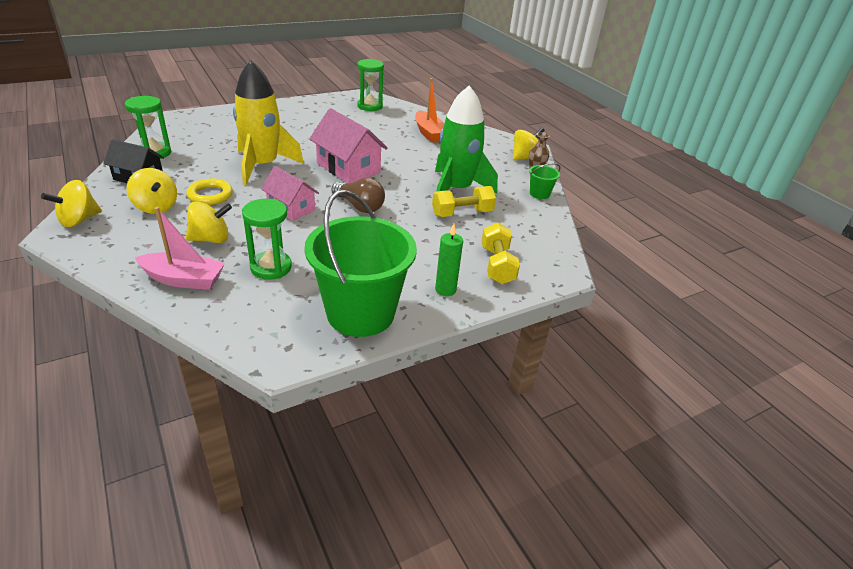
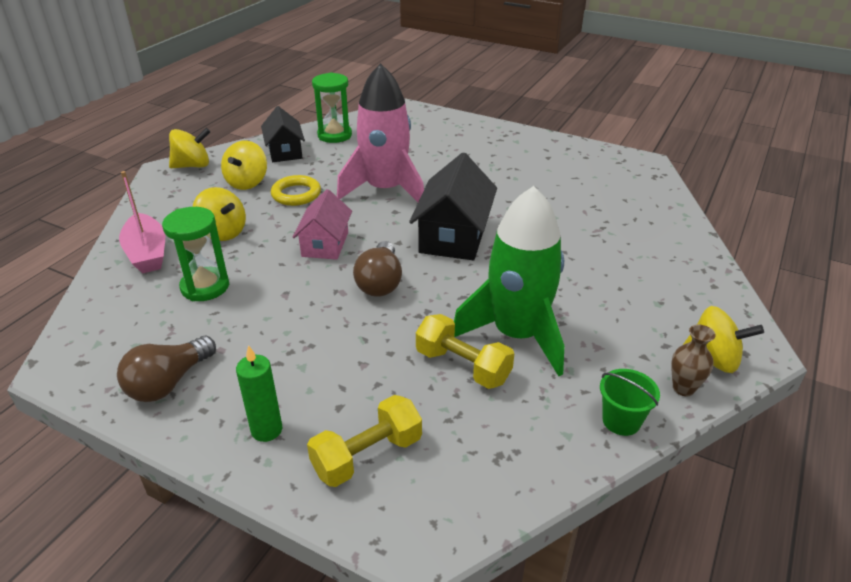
camera: 60 degrees right, 0 degrees up
yellow spinning top [41,180,102,227] -> yellow spinning top turned 150 degrees clockwise [169,128,210,168]
yellow rocket [233,60,304,185] -> pink rocket [337,63,424,202]
green bucket [304,190,417,337] -> brown light bulb [117,336,216,402]
pink house [309,108,388,184] -> black house [409,152,497,260]
green hourglass [357,59,384,111] -> none
orange boat [415,78,444,143] -> none

